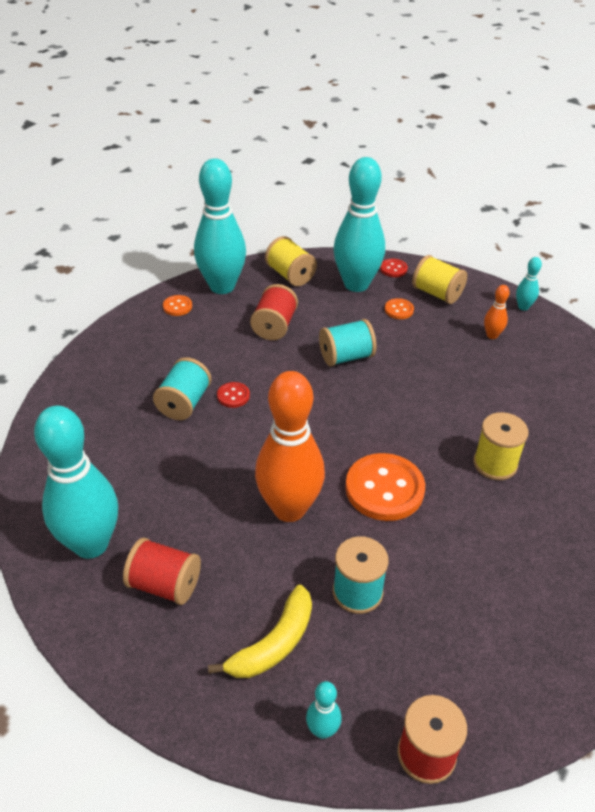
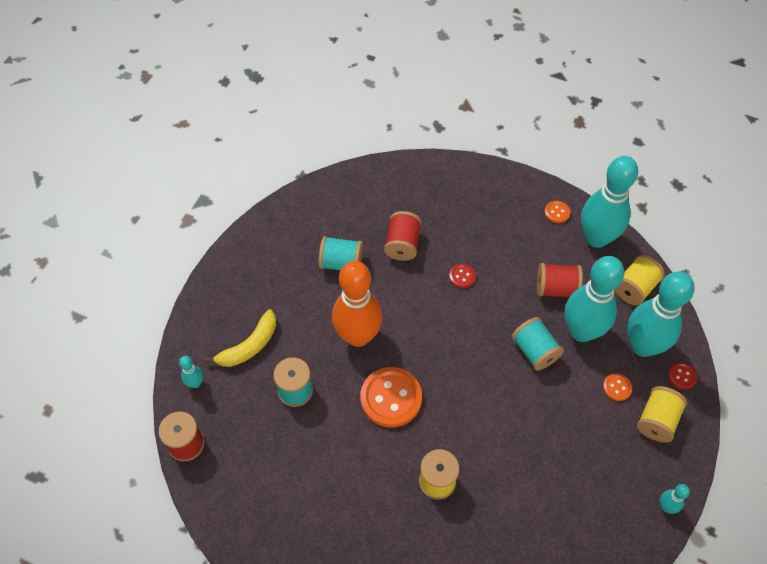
camera: 80 degrees right, 15 degrees up
turquoise bowling pin [34,406,118,559] -> turquoise bowling pin moved to [564,256,624,342]
red spool [123,538,201,605] -> red spool moved to [384,211,422,261]
turquoise spool [153,357,211,420] -> turquoise spool moved to [319,236,363,271]
yellow banana [208,585,312,678] -> yellow banana turned 75 degrees counterclockwise [204,309,276,367]
orange bowling pin [484,285,510,339] -> none

